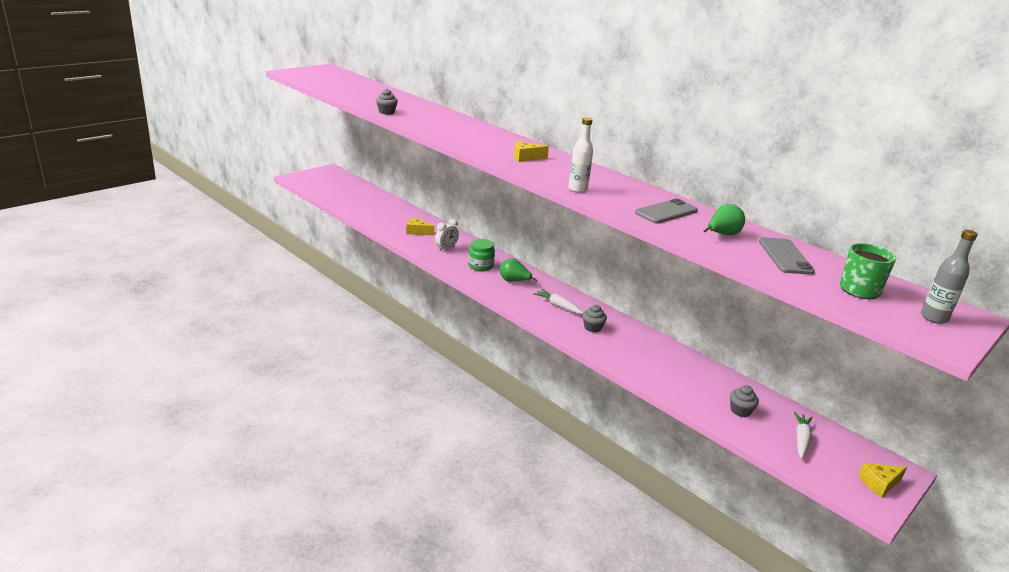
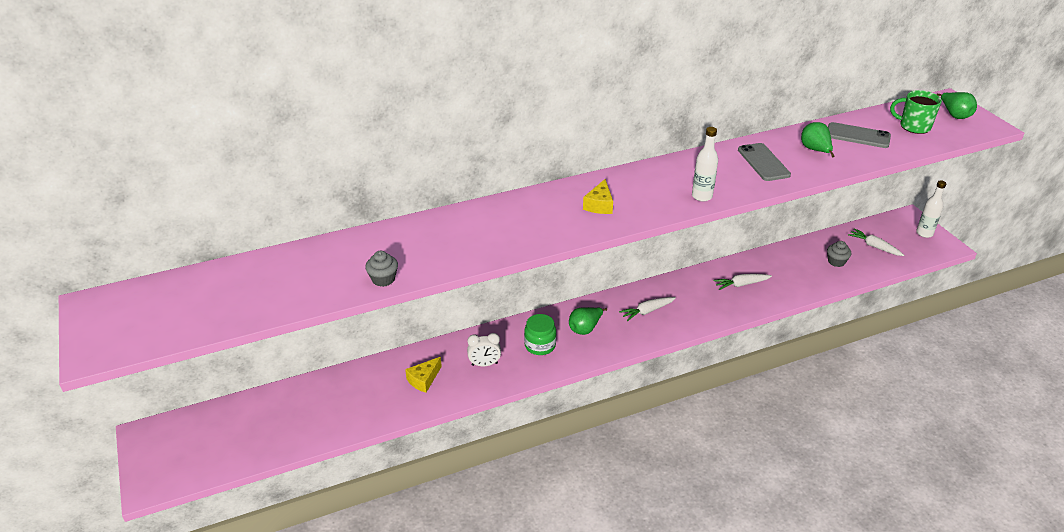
camera: 65 degrees left, 10 degrees up
white clock [435,219,459,251] -> white clock turned 105 degrees clockwise [467,333,501,366]
grey cupcake [583,305,607,332] -> none
yellow cheese [859,463,907,498] -> white bottle [916,180,946,238]
grey bottle [921,230,978,324] -> green pear [936,92,977,119]
none -> white carrot [713,274,772,290]

